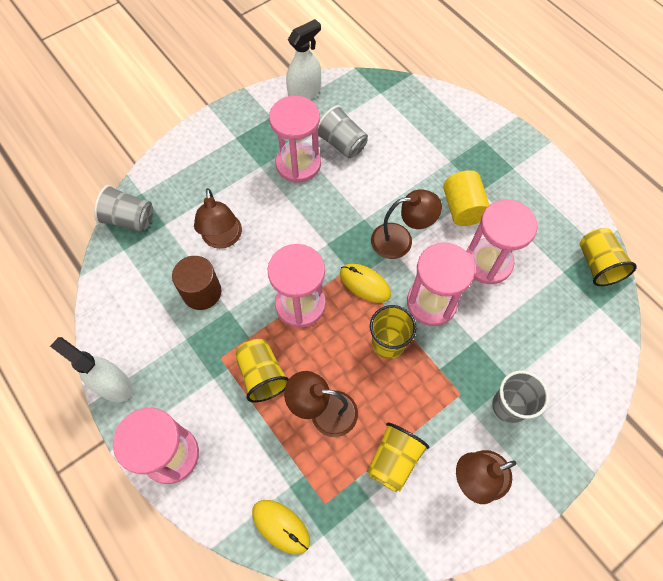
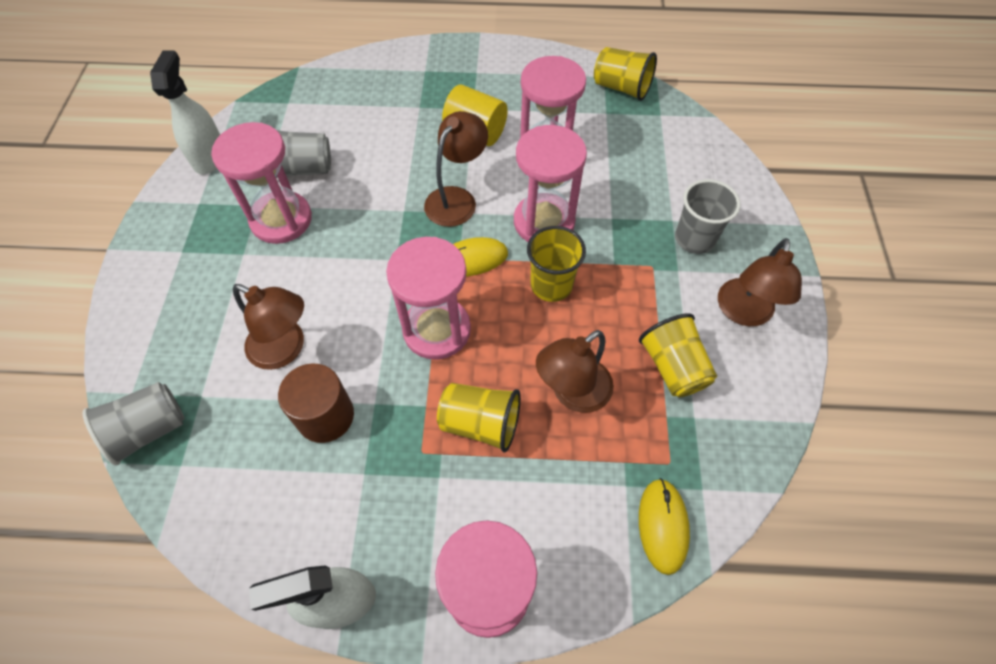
camera: 50 degrees left, 5 degrees down
yellow mouse [252,500,310,554] -> yellow mouse turned 75 degrees counterclockwise [639,478,690,575]

